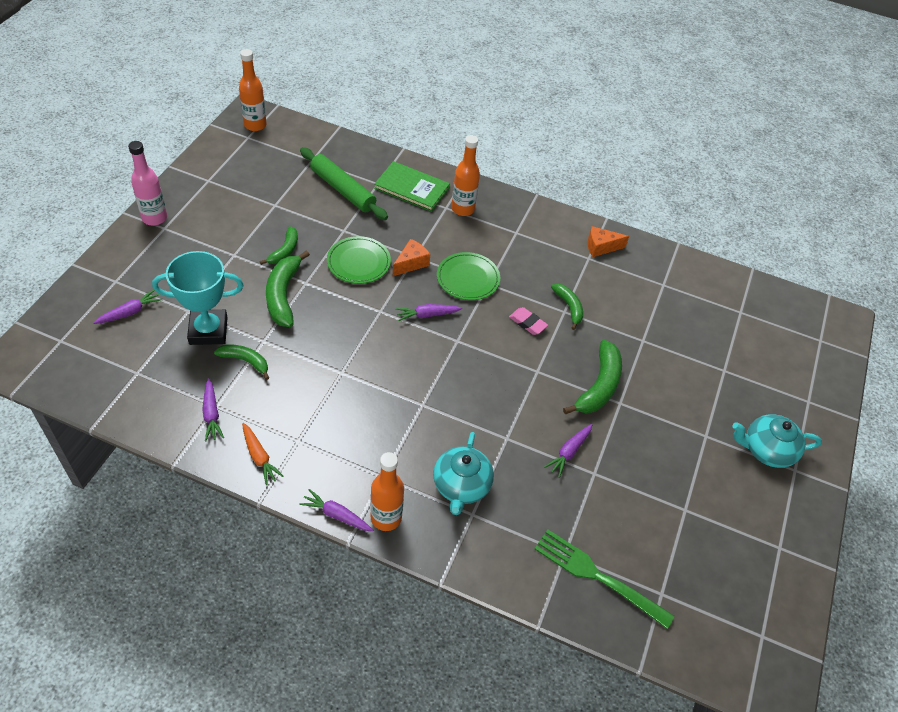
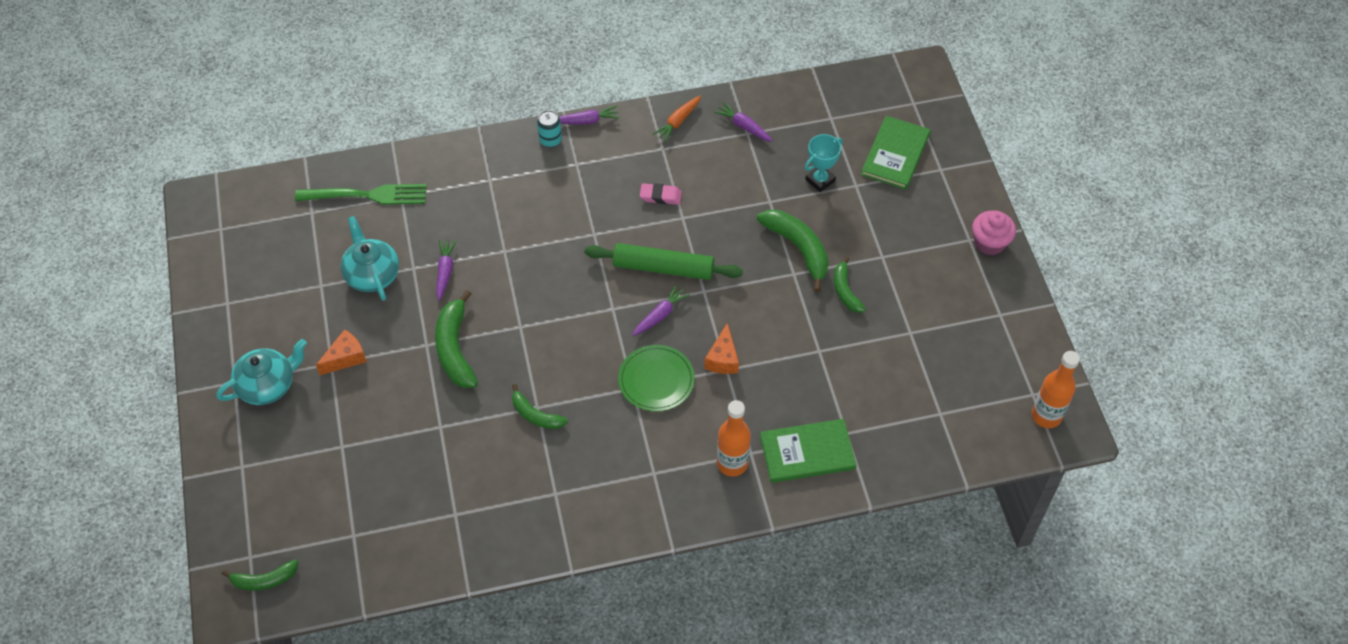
camera: 150 degrees right, 5 degrees up
purple carrot [93,290,162,324] -> green book [861,116,930,190]
pink bottle [128,141,167,225] -> pink cupcake [972,211,1016,255]
turquoise trophy [152,251,244,345] -> turquoise trophy [805,134,843,192], size x0.60
green banana [214,344,269,380] -> green banana moved to [222,560,298,591]
orange carrot [242,423,284,485] -> orange carrot turned 75 degrees counterclockwise [653,96,701,142]
green rolling pin [300,147,388,220] -> green rolling pin moved to [585,243,743,280]
green plate [327,236,391,284] -> none
orange bottle [370,452,404,531] -> turquoise can [537,110,562,147]
turquoise teapot [433,432,494,515] -> turquoise teapot moved to [341,216,399,301]
pink eraser [509,307,548,335] -> pink eraser moved to [640,183,682,205]
orange cheese [588,226,629,257] -> orange cheese moved to [316,329,367,375]

